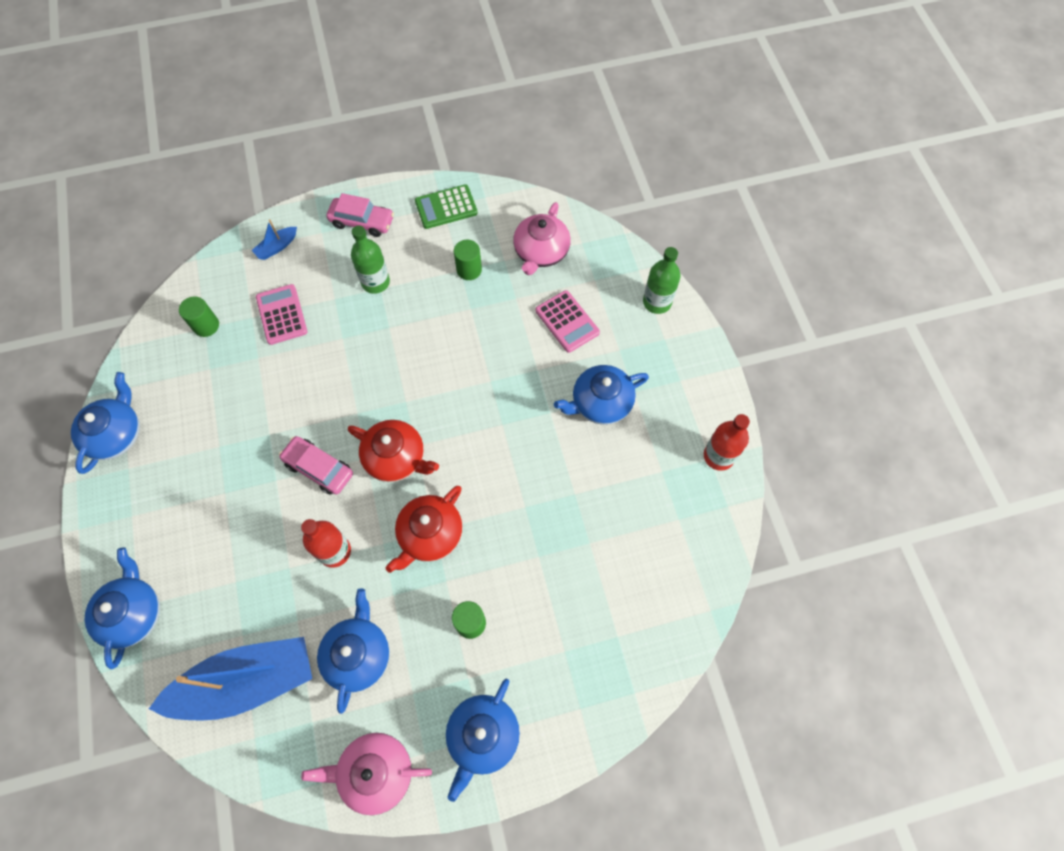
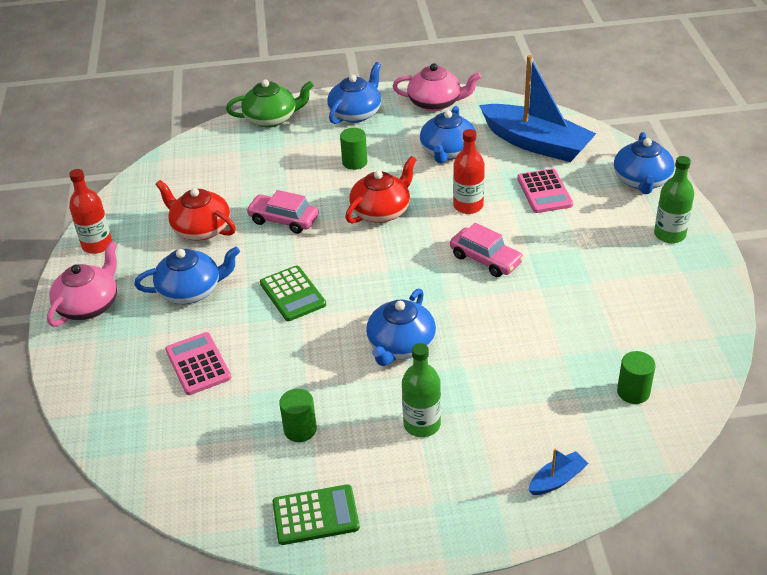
camera: 170 degrees left, 25 degrees down
blue teapot [71,372,140,474] -> blue teapot moved to [366,289,436,366]
blue boat [149,637,312,721] -> blue boat turned 135 degrees counterclockwise [479,55,596,162]
pink calculator [256,284,307,345] -> pink calculator moved to [517,168,573,213]
pink car [326,193,394,237] -> pink car moved to [246,190,319,234]
red teapot [348,420,439,482] -> red teapot moved to [155,180,236,240]
pink teapot [513,202,571,275] -> pink teapot moved to [47,241,117,326]
green bottle [643,247,681,314] -> green bottle moved to [654,156,694,243]
none -> green teapot [226,79,314,128]
none -> green calculator [260,266,326,321]

